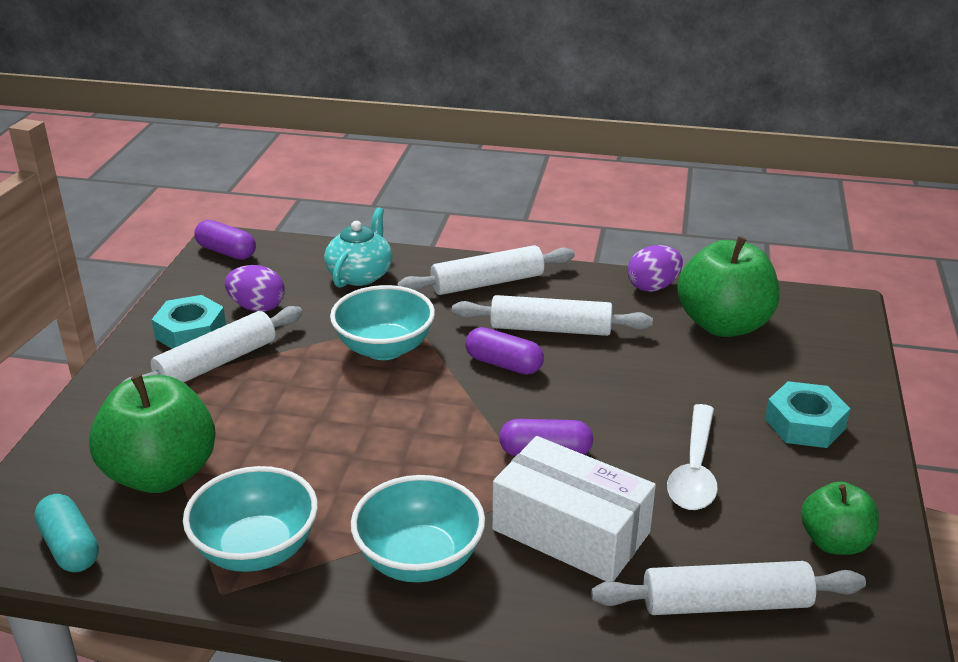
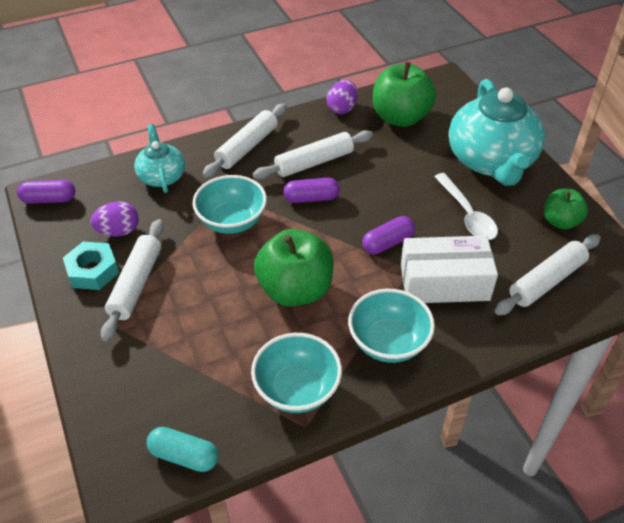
camera: 35 degrees left, 15 degrees up
green apple [89,374,216,493] -> green apple moved to [254,229,334,307]
turquoise nut [765,381,851,448] -> turquoise teapot [449,79,545,186]

